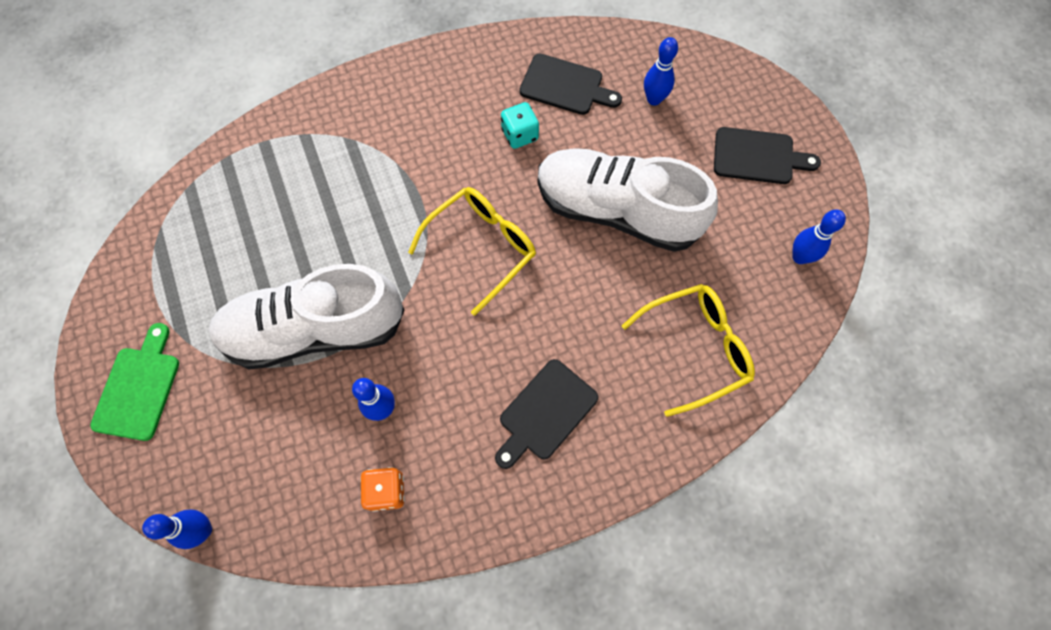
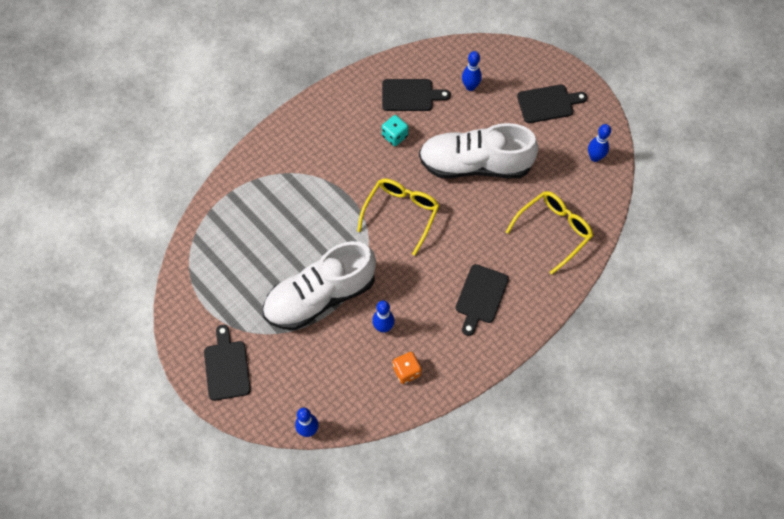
camera: 20 degrees left, 5 degrees down
green cutting board [90,323,179,441] -> black cutting board [204,325,251,401]

